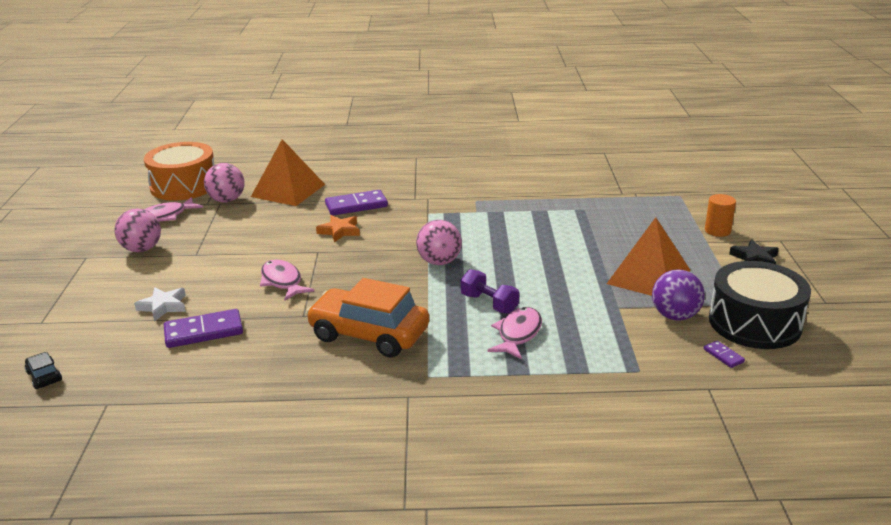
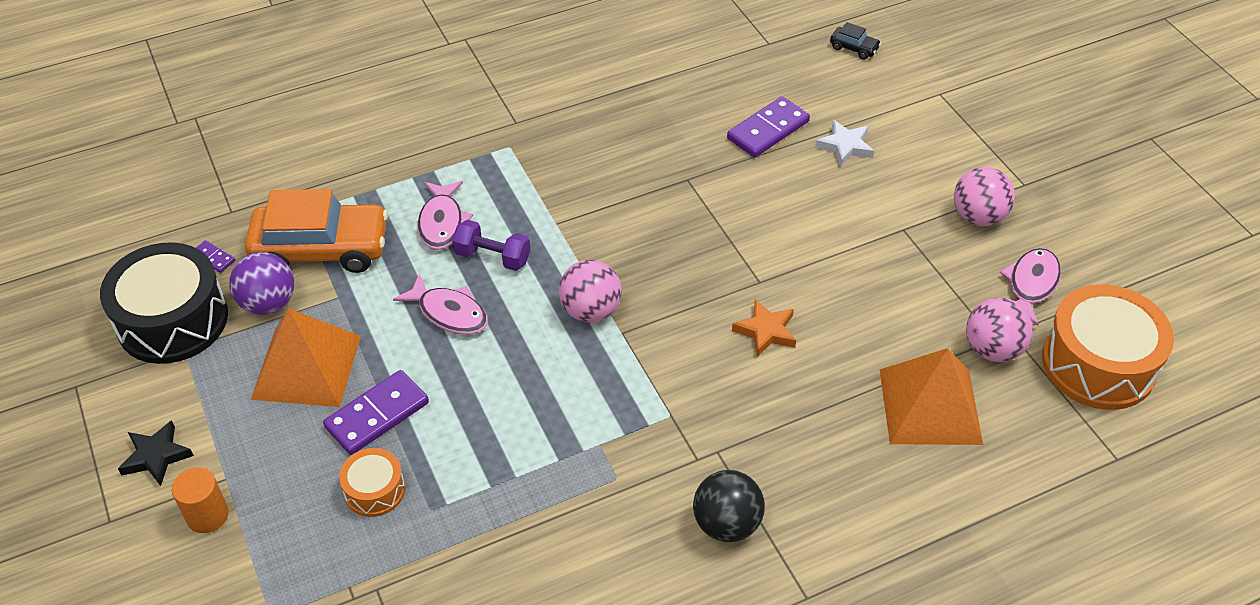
camera: 155 degrees right, 20 degrees up
pink fish [260,260,314,300] -> pink fish moved to [393,273,488,335]
orange car [306,278,429,358] -> orange car moved to [245,189,388,273]
purple domino [325,190,388,216] -> purple domino moved to [323,370,429,455]
none -> orange drum [339,448,405,517]
none -> black ball [693,470,765,542]

